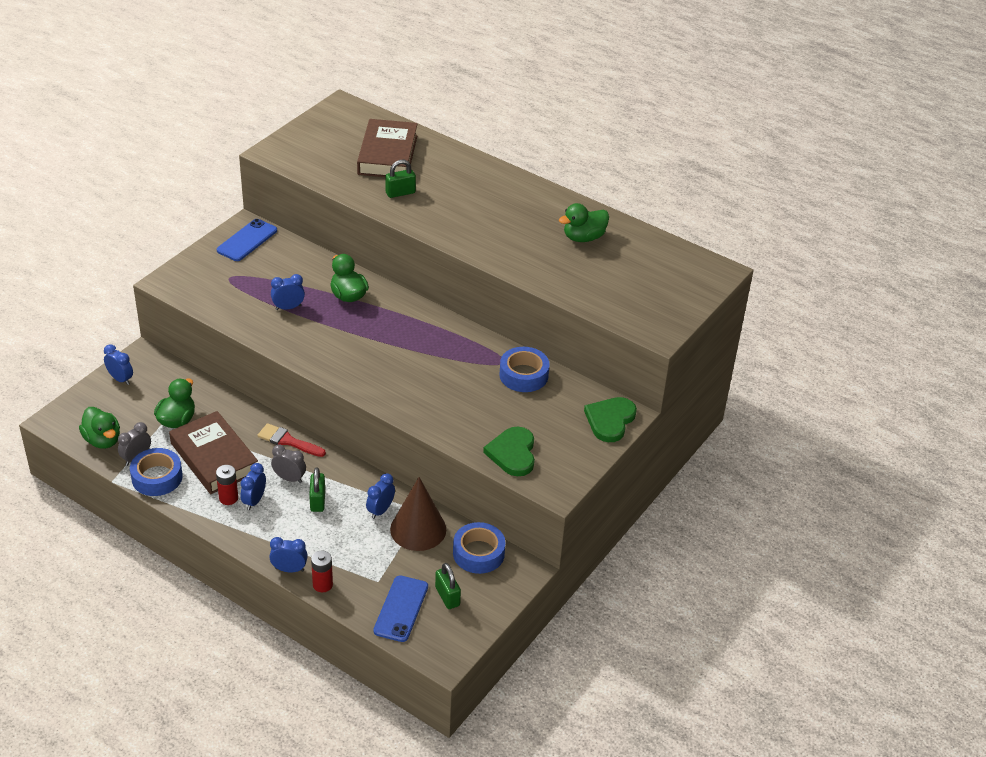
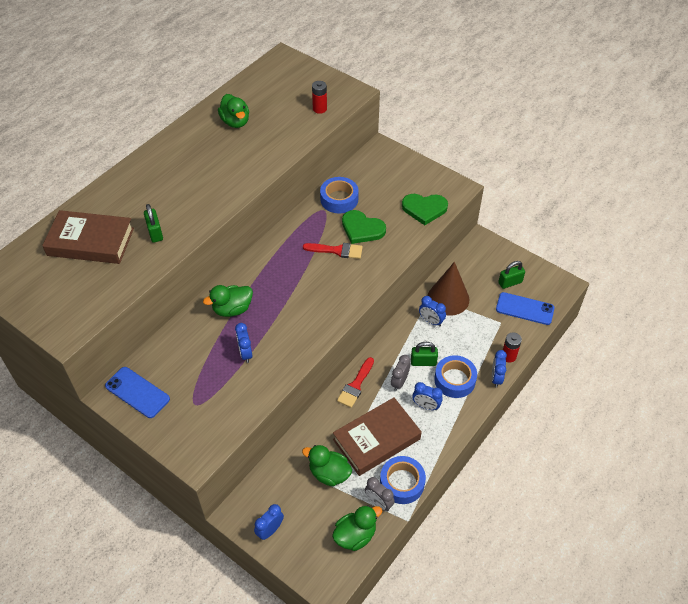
camera: 85 degrees left, 10 degrees up
red battery [216,465,238,505] -> red battery moved to [312,81,327,114]
blue tape [453,522,505,574] -> blue tape moved to [434,355,477,398]
green heart [584,397,637,442] -> green heart moved to [342,210,386,244]
none -> red brush [303,243,363,259]

